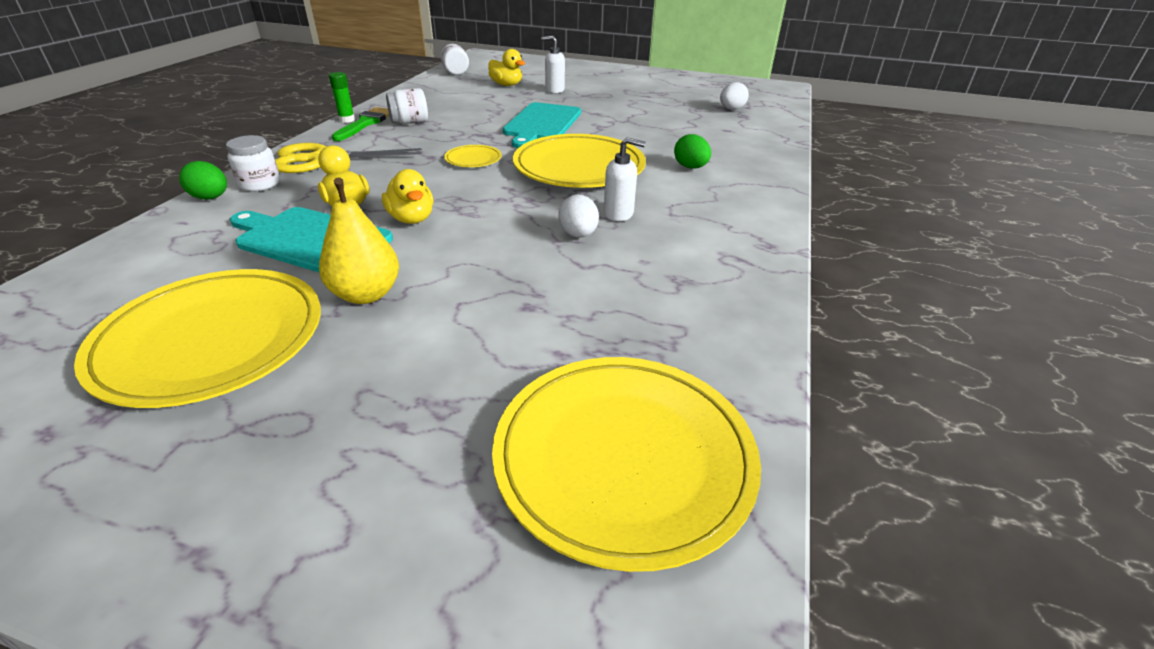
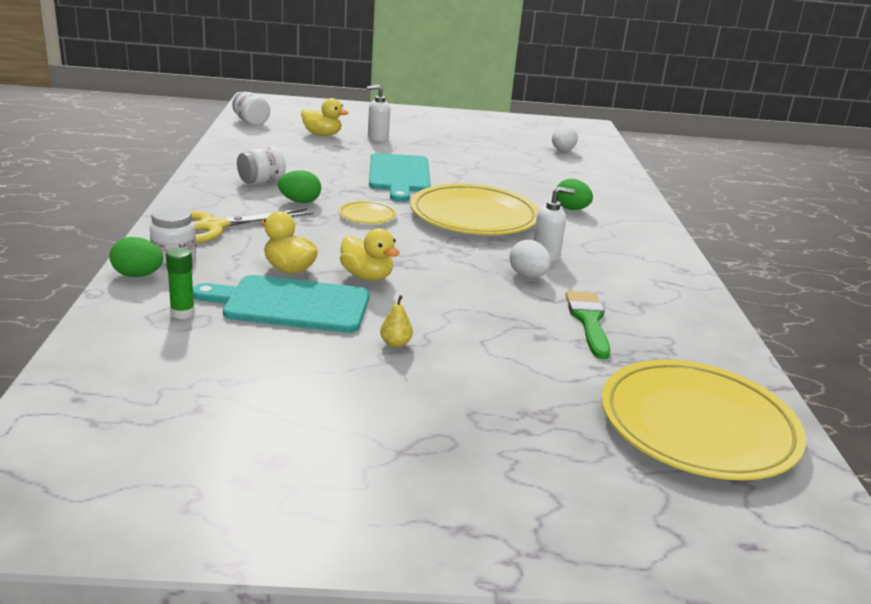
camera: 20 degrees left, 10 degrees down
yellow plate [74,269,321,408] -> none
yellow pear [319,178,399,304] -> yellow pear [380,295,413,348], size x0.47
green glue stick [329,72,355,123] -> green glue stick moved to [166,248,195,319]
green brush [332,107,389,141] -> green brush moved to [565,291,610,359]
none -> green egg [278,170,321,203]

